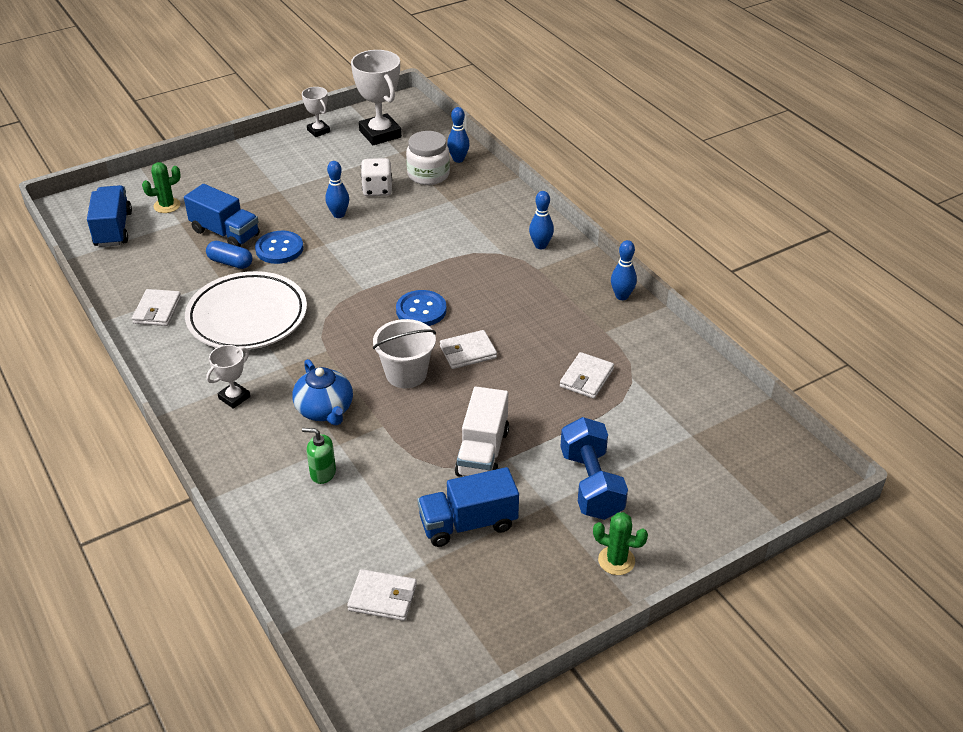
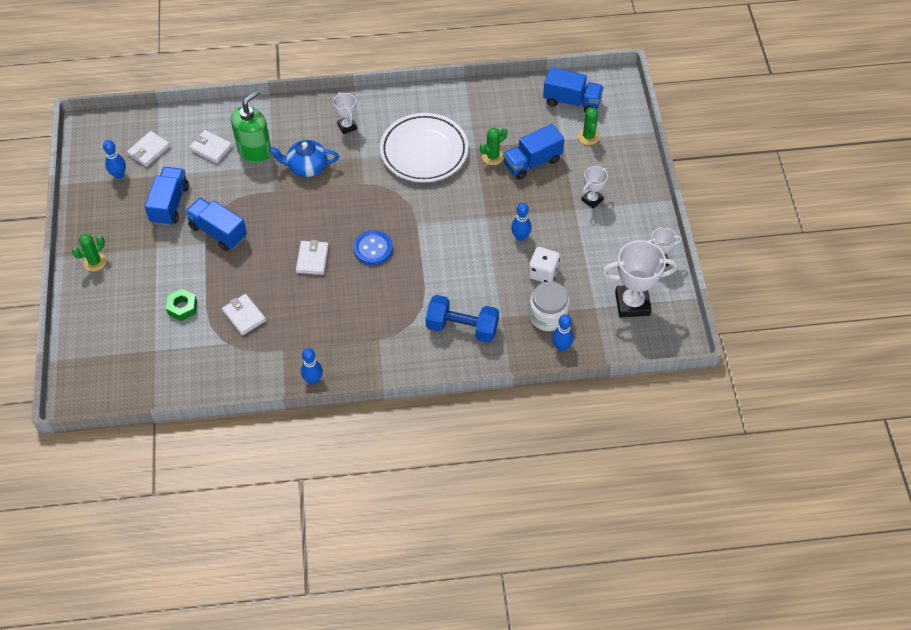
camera: 115 degrees right, 15 degrees up
white wallet [132,289,181,326] -> white wallet moved to [189,130,232,164]
blue capsule [206,241,253,269] -> green cactus [480,128,507,165]
blue button [255,231,303,264] -> none
green soap dispenser [302,428,336,484] -> green soap dispenser [231,90,271,163], size x1.89
white bucket [373,319,436,388] -> none
white truck [455,387,509,476] -> blue truck [185,198,247,251]
blue bowling pin [529,191,554,249] -> blue bowling pin moved to [103,140,126,179]
blue dumbbell [560,417,628,520] -> blue dumbbell moved to [426,295,499,343]
none -> green nut [166,289,197,321]
none -> white trophy [582,166,608,209]

